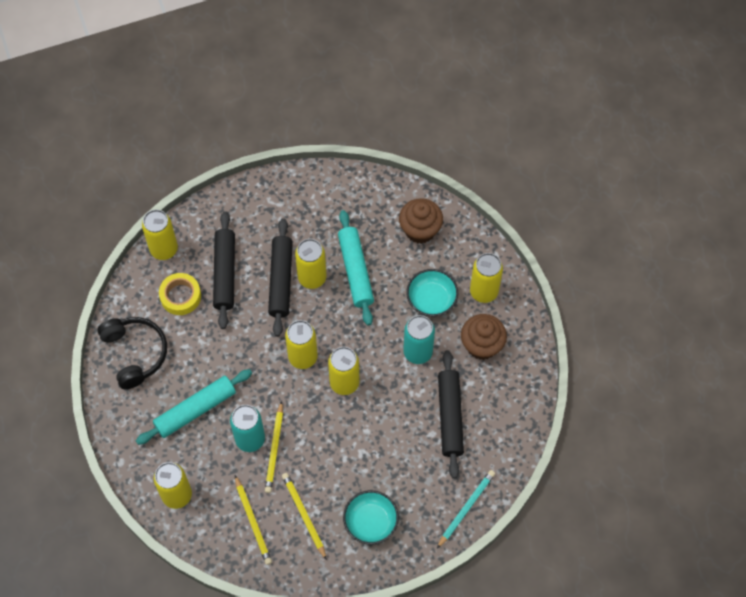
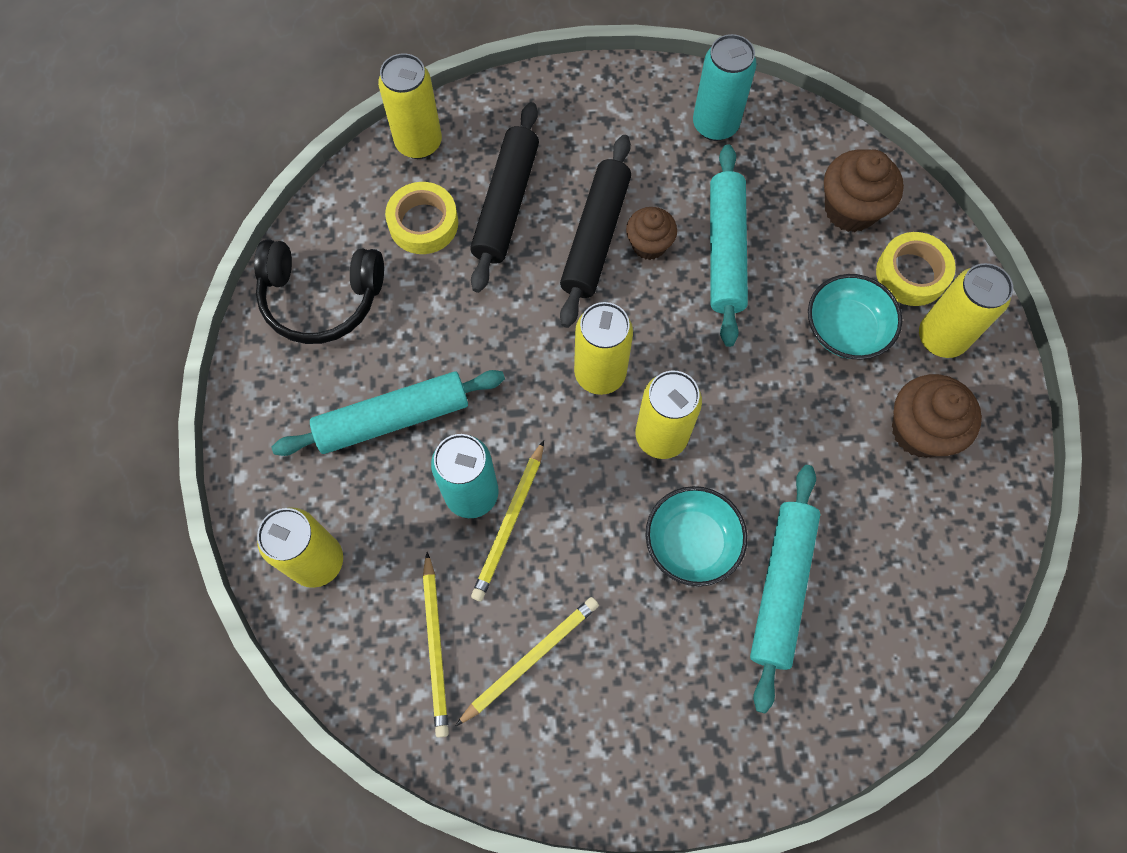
camera: 15 degrees right, 5 degrees up
black headphones [97,317,167,389] -> black headphones turned 105 degrees clockwise [254,240,384,344]
yellow pencil [282,473,327,560] -> yellow pencil turned 60 degrees clockwise [456,597,599,726]
yellow can [295,239,327,289] -> brown cupcake [626,207,677,260]
turquoise bowl [343,490,399,545] -> turquoise bowl moved to [645,486,747,586]
turquoise can [403,315,435,364] -> turquoise can moved to [693,34,757,141]
turquoise pencil [437,470,495,549] -> none
black rolling pin [438,350,464,479] -> none
none -> turquoise rolling pin [750,465,820,713]
none -> yellow tape [876,232,956,306]

